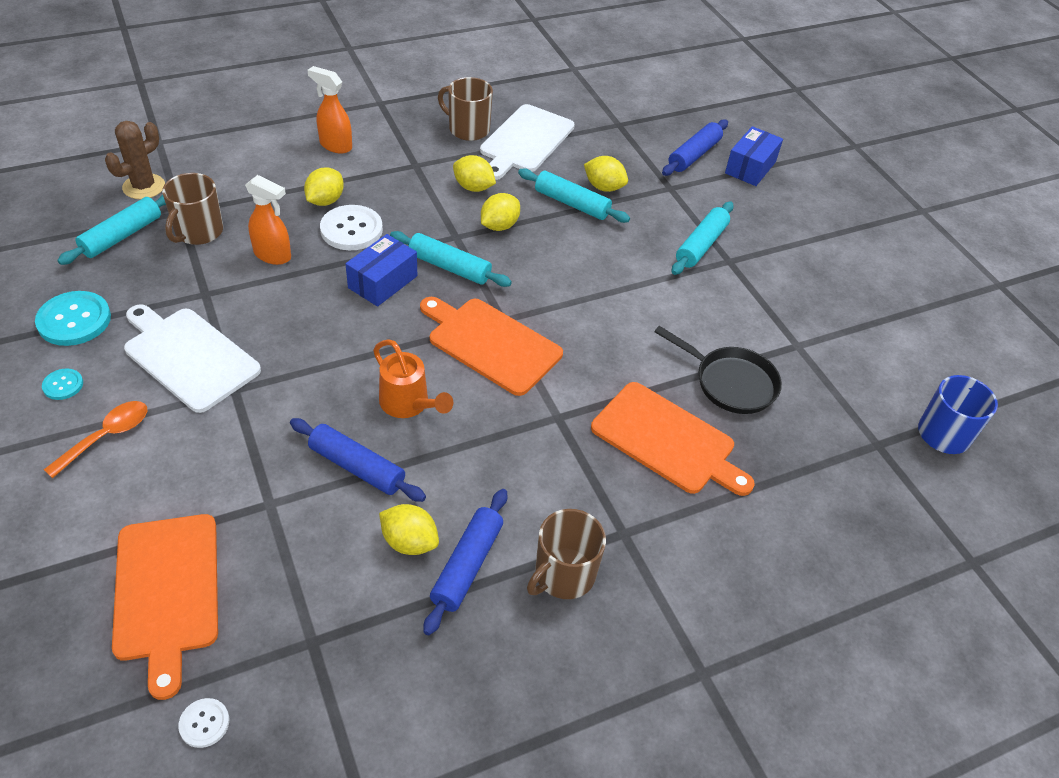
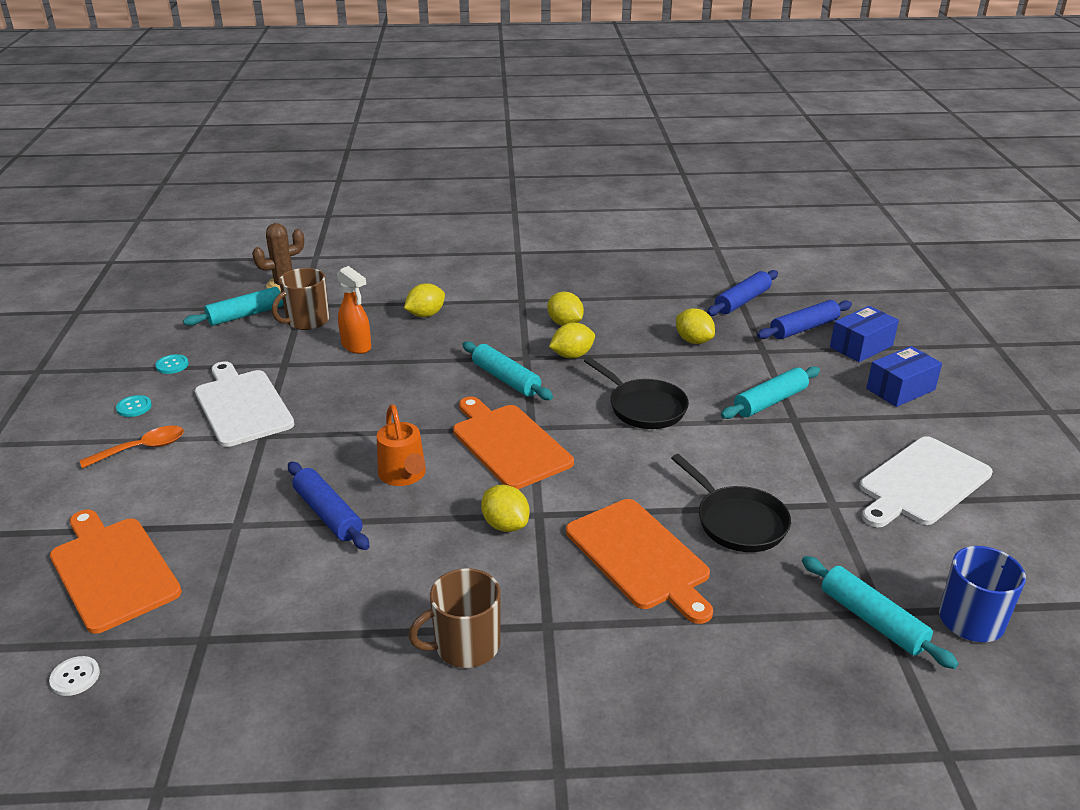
camera: 25 degrees right, 15 degrees down
turquoise button [35,291,111,346] -> turquoise button [155,354,188,374], size x0.52
orange cutting board [112,514,218,700] -> orange cutting board turned 135 degrees clockwise [50,510,182,634]
orange spray bottle [307,66,352,154] -> none
white button [320,205,383,250] -> none
blue box [345,234,417,307] -> blue box moved to [866,346,942,407]
yellow lemon [379,504,439,555] -> yellow lemon moved to [481,485,529,532]
blue rolling pin [423,489,507,635] -> blue rolling pin moved to [707,270,778,316]
brown mug [438,77,493,141] -> none
white cutting board [480,104,575,180] -> white cutting board moved to [860,436,993,527]
turquoise rolling pin [518,168,630,223] -> turquoise rolling pin moved to [802,556,958,669]
none -> black pan [584,357,689,429]

